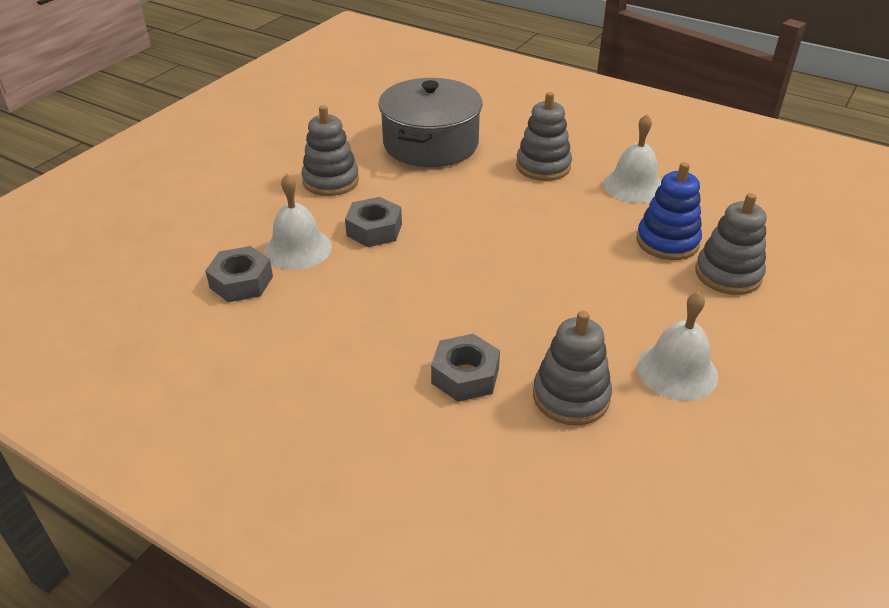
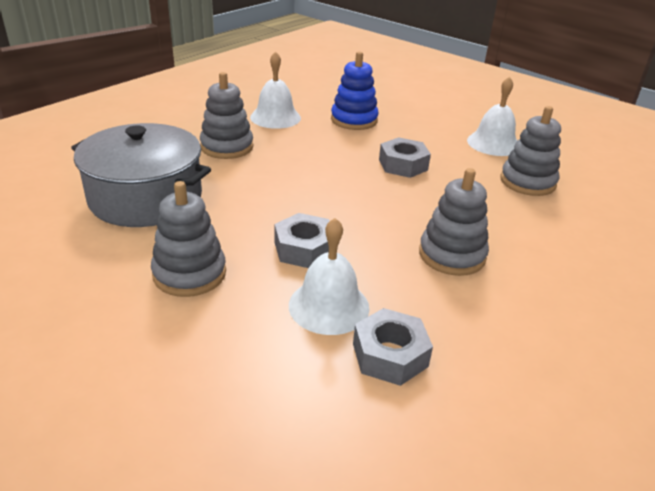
camera: 85 degrees left, 5 degrees down
grey nut [431,334,500,402] -> grey nut moved to [379,137,431,178]
grey stacking toy [695,193,767,295] -> grey stacking toy moved to [419,168,489,276]

